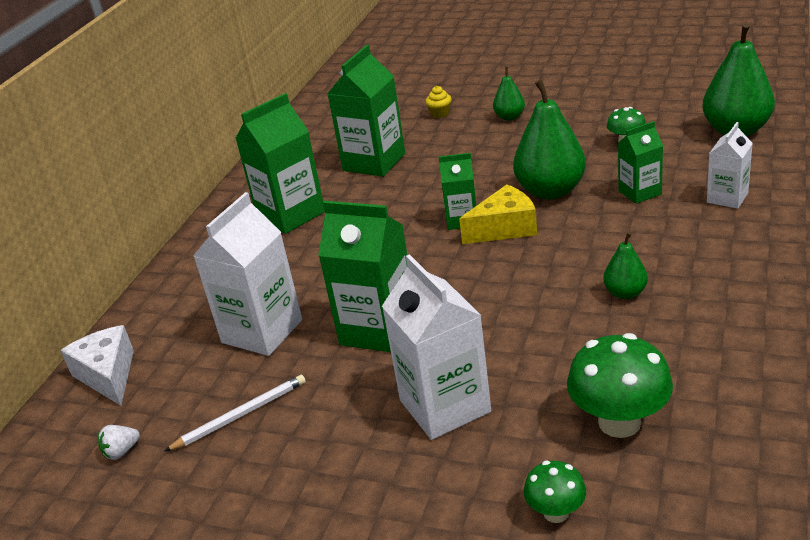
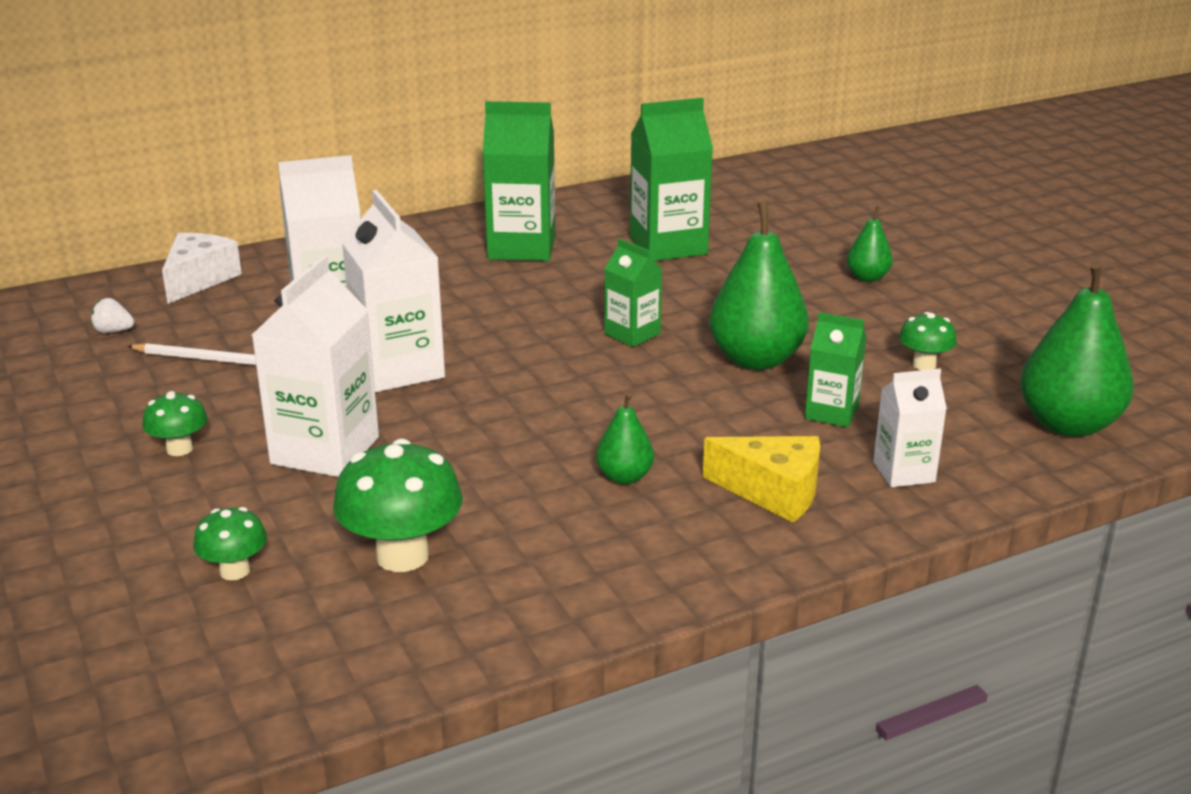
camera: 40 degrees right, 5 degrees down
green carton [318,201,407,352] -> white carton [342,190,445,392]
yellow cupcake [426,86,452,118] -> none
yellow cheese [459,184,537,244] -> yellow cheese moved to [703,436,820,523]
none -> green mushroom [142,391,207,456]

